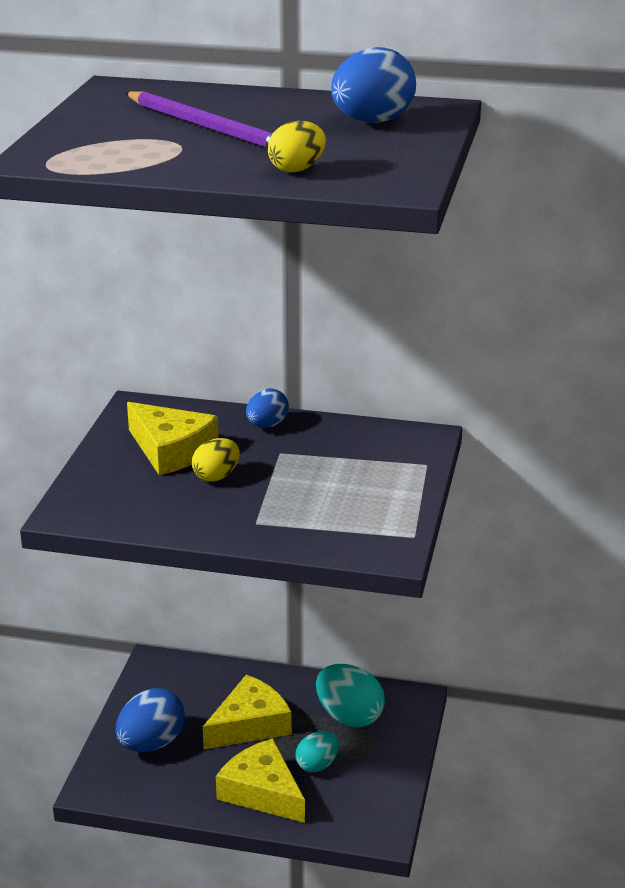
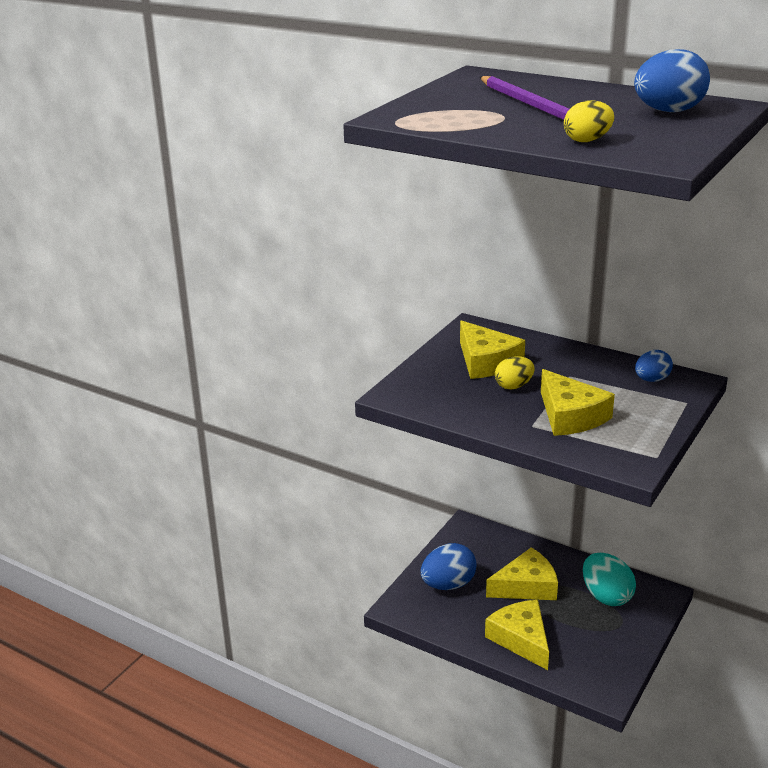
camera: 20 degrees right, 0 degrees up
blue egg [246,388,289,428] -> blue egg moved to [635,350,673,382]
turquoise egg [296,731,339,772] -> none
none -> yellow cheese [541,369,615,436]

